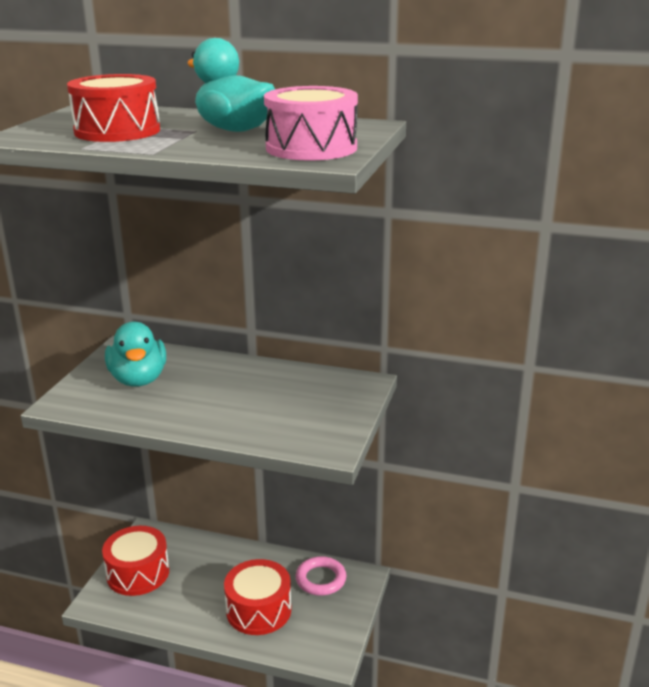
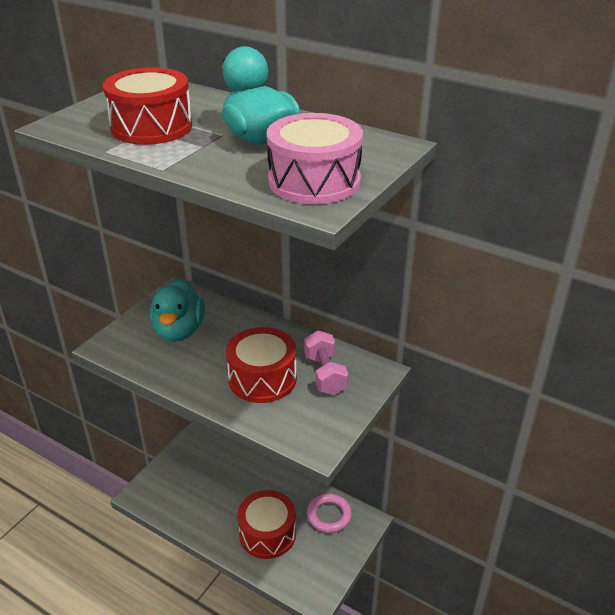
camera: 15 degrees right, 10 degrees up
red drum [102,526,169,596] -> red drum moved to [226,327,297,403]
none -> pink dumbbell [304,330,348,395]

